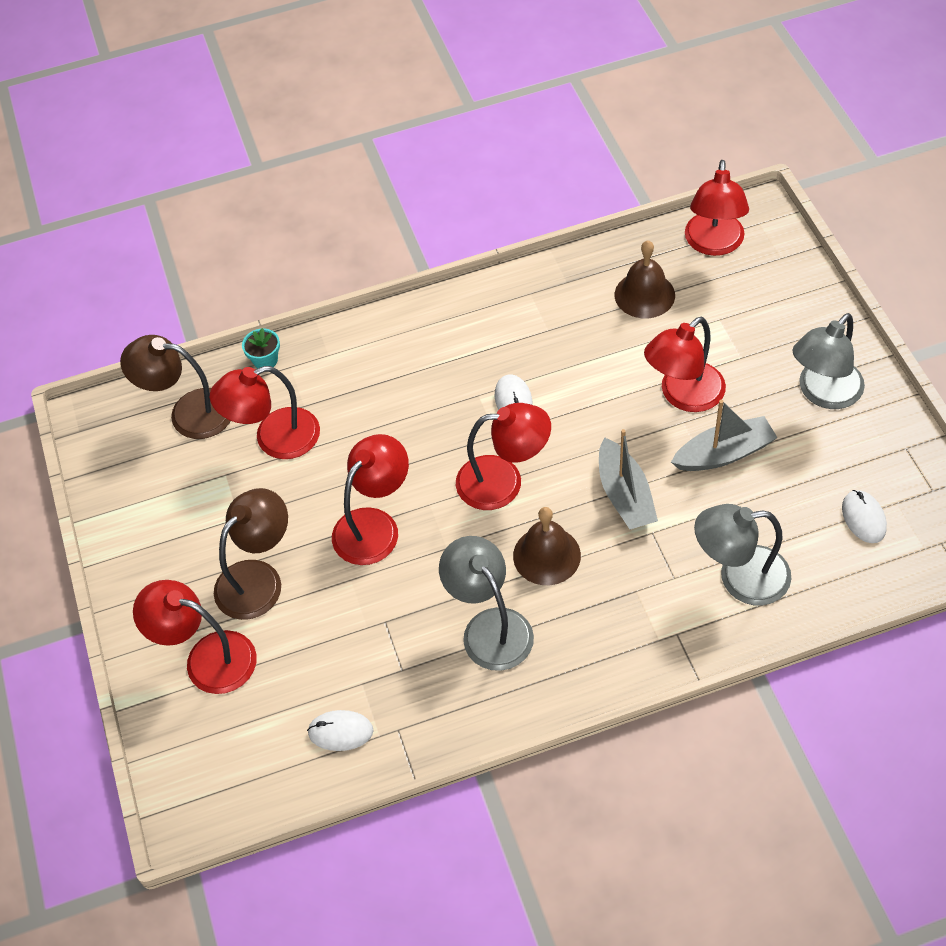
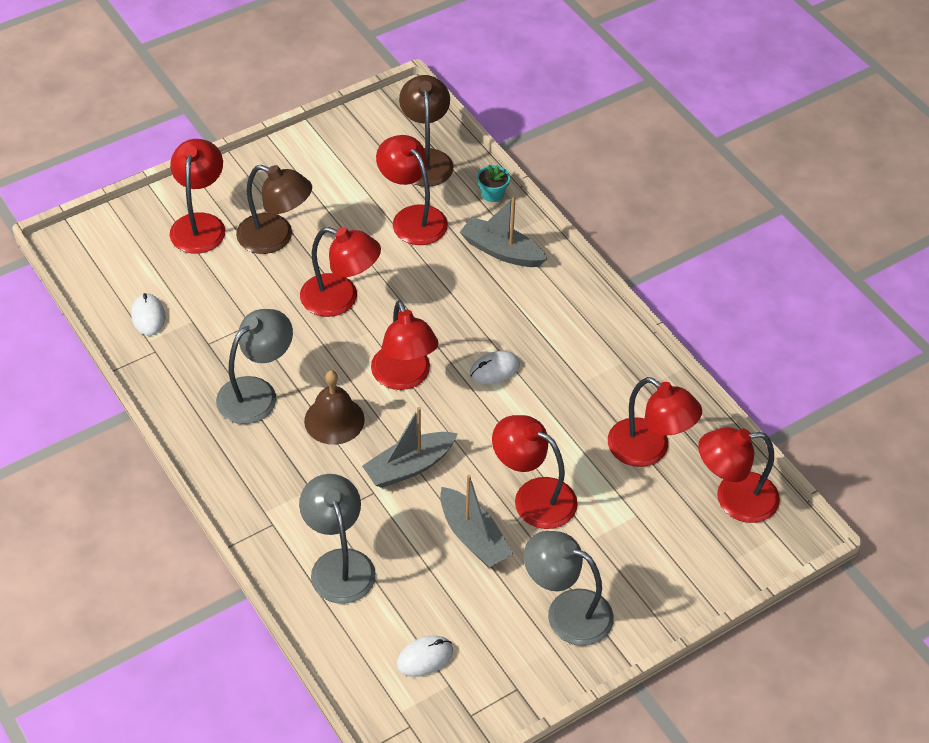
camera: 70 degrees right, 5 degrees down
brown bell [615,241,675,318] -> red lamp [608,377,702,467]
none -> grey boat [460,197,547,267]

